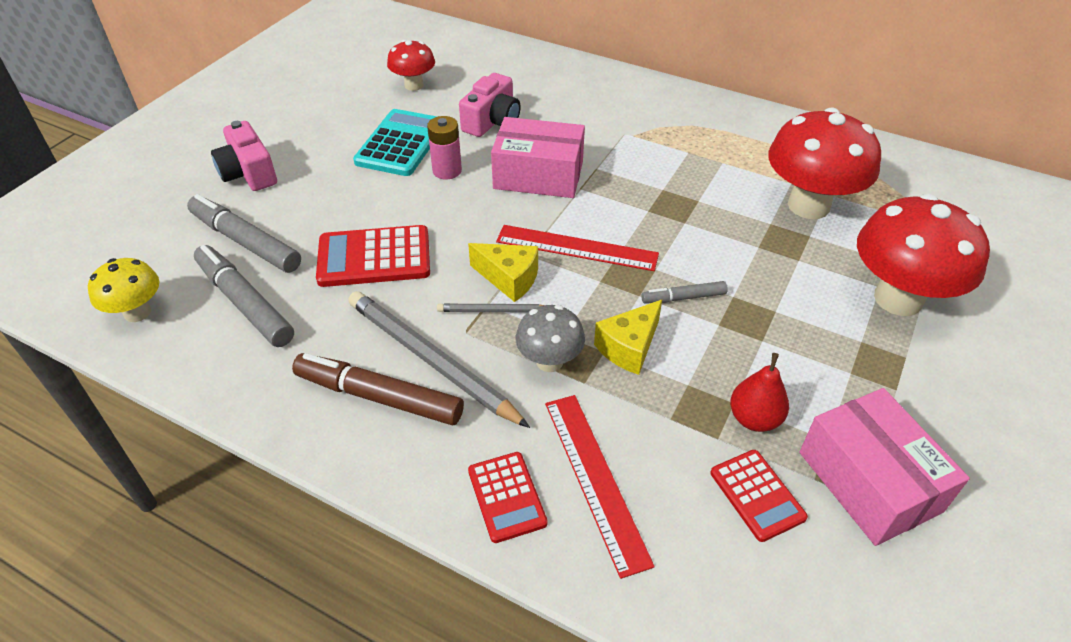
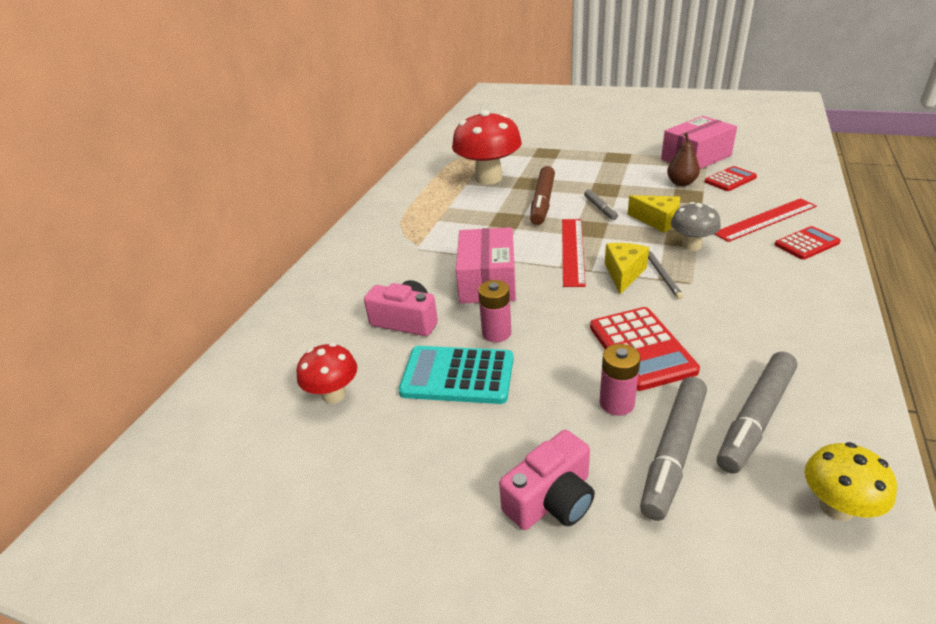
camera: 95 degrees left, 10 degrees down
brown marker [292,353,464,425] -> brown marker moved to [530,166,555,225]
grey pencil [349,291,530,428] -> none
red pear [730,353,789,432] -> brown pear [667,132,700,186]
red mushroom [857,194,990,316] -> none
none -> pink battery [599,344,641,416]

